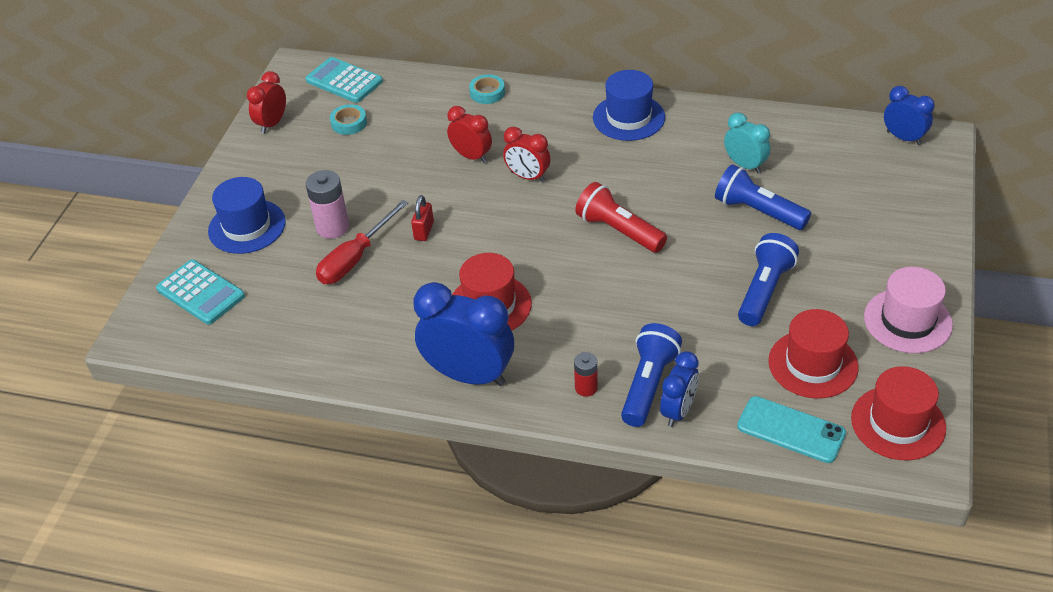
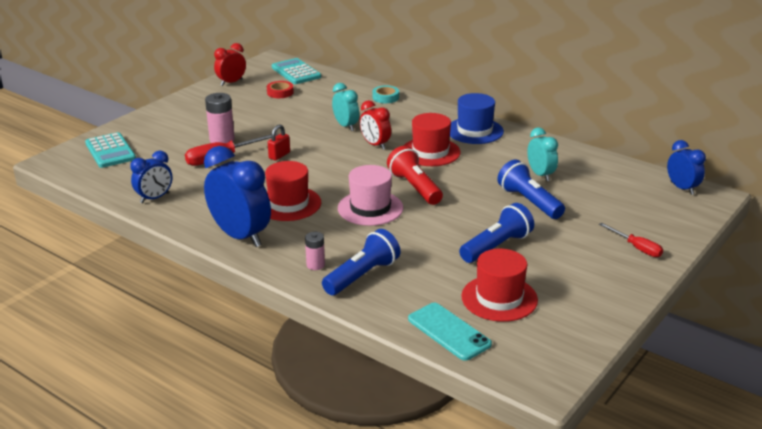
camera: 20 degrees right, 15 degrees down
blue hat [208,177,286,254] -> none
turquoise tape [330,104,367,135] -> red tape [267,81,294,98]
red clock [447,106,492,163] -> turquoise clock [332,83,359,131]
red battery [574,352,598,397] -> pink battery [305,232,325,270]
blue clock [660,351,699,427] -> blue clock moved to [130,151,172,203]
red hat [851,366,946,460] -> red hat moved to [403,113,460,166]
pink hat [864,267,953,353] -> pink hat moved to [338,165,403,226]
none -> red screwdriver [599,223,663,257]

